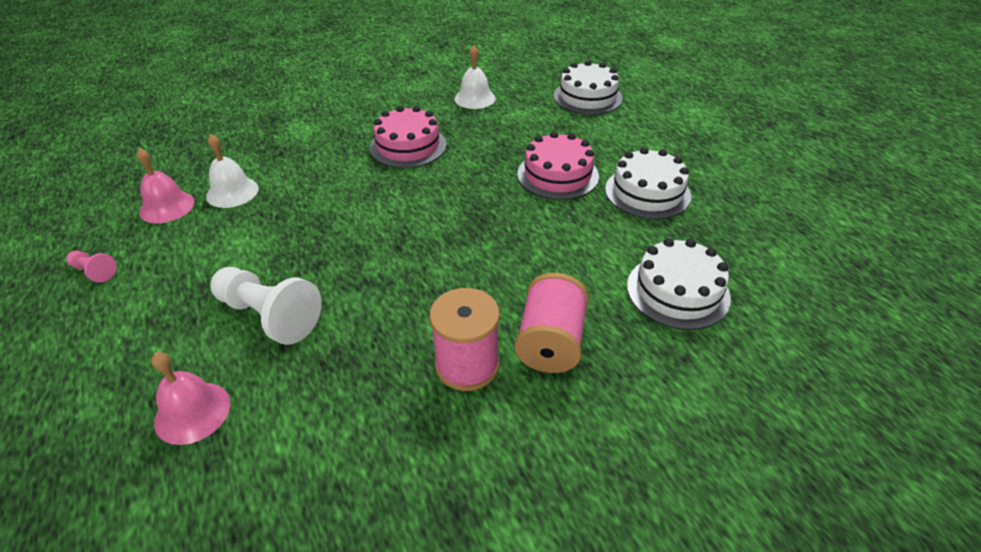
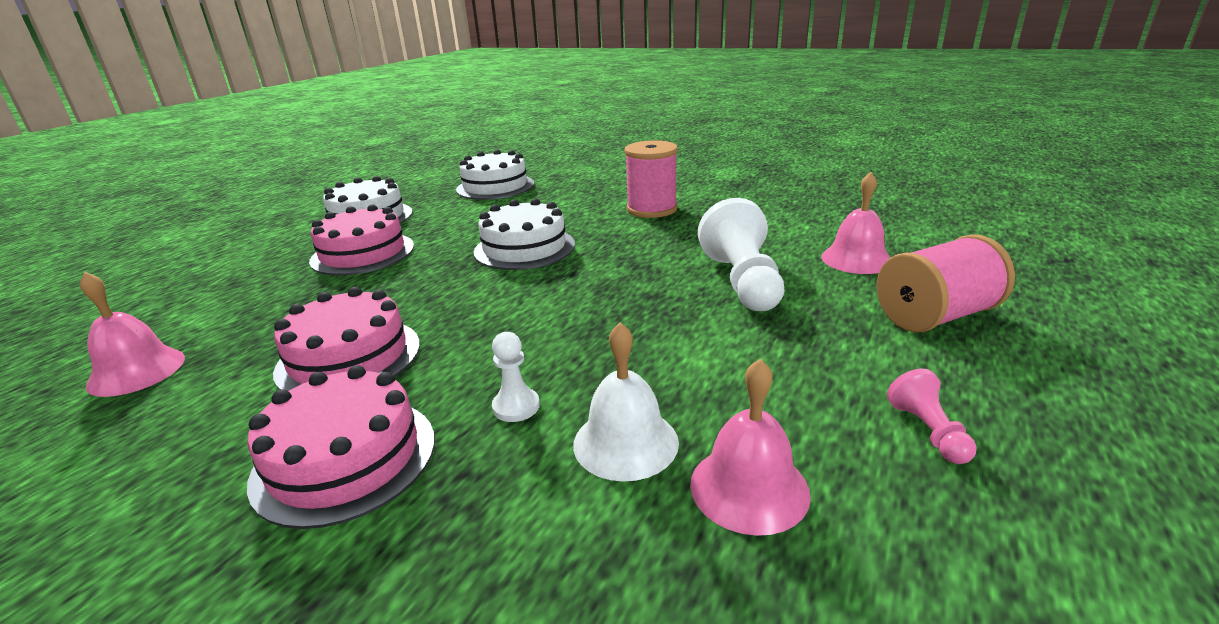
camera: 125 degrees left, 15 degrees down
white bell [455,45,496,109] -> pink bell [80,272,185,397]
pink spool [515,273,589,373] -> pink spool moved to [877,234,1015,333]
white cake [554,60,623,115] -> white cake moved to [474,198,575,270]
none -> pink cake [247,365,435,529]
none -> white pawn [492,332,540,422]

